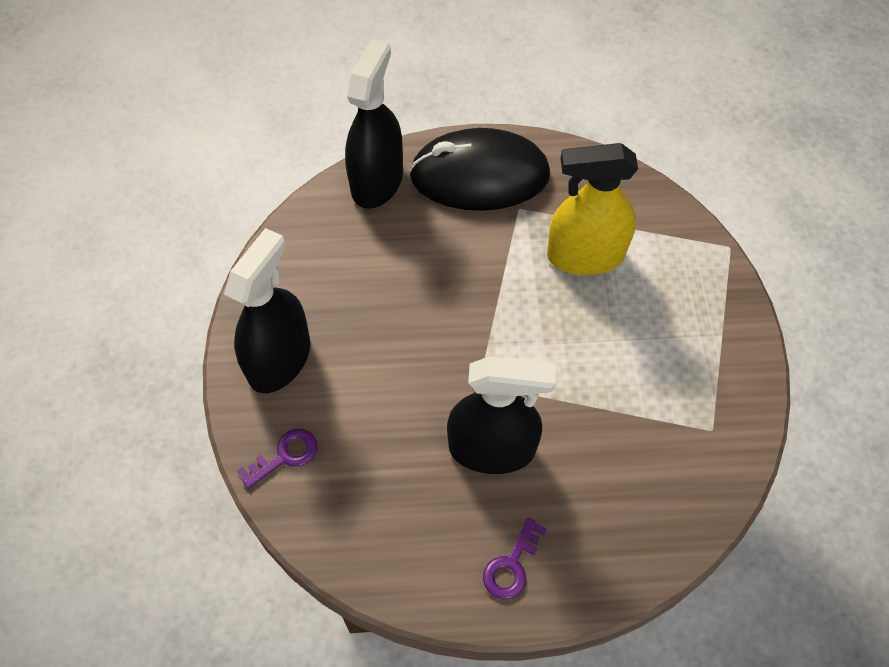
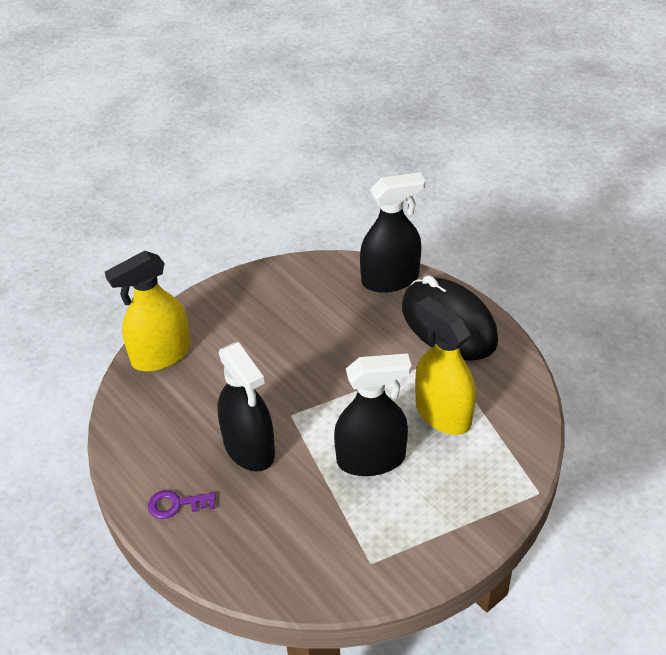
camera: 55 degrees right, 15 degrees down
black spray bottle [224,228,310,393] -> black spray bottle moved to [334,353,412,476]
purple key [237,429,318,489] -> yellow spray bottle [105,251,191,371]

